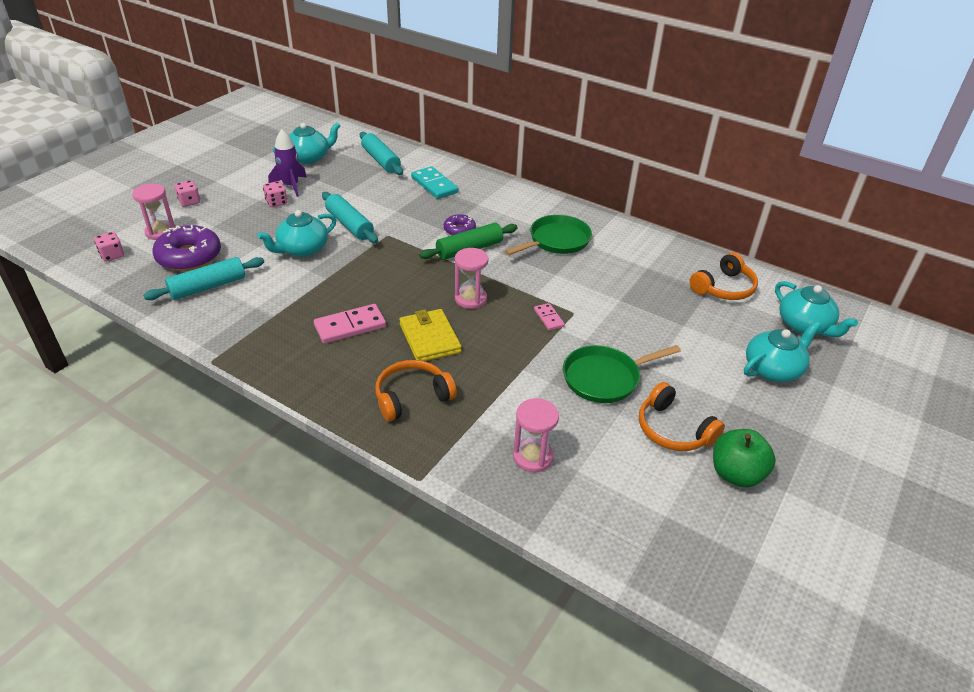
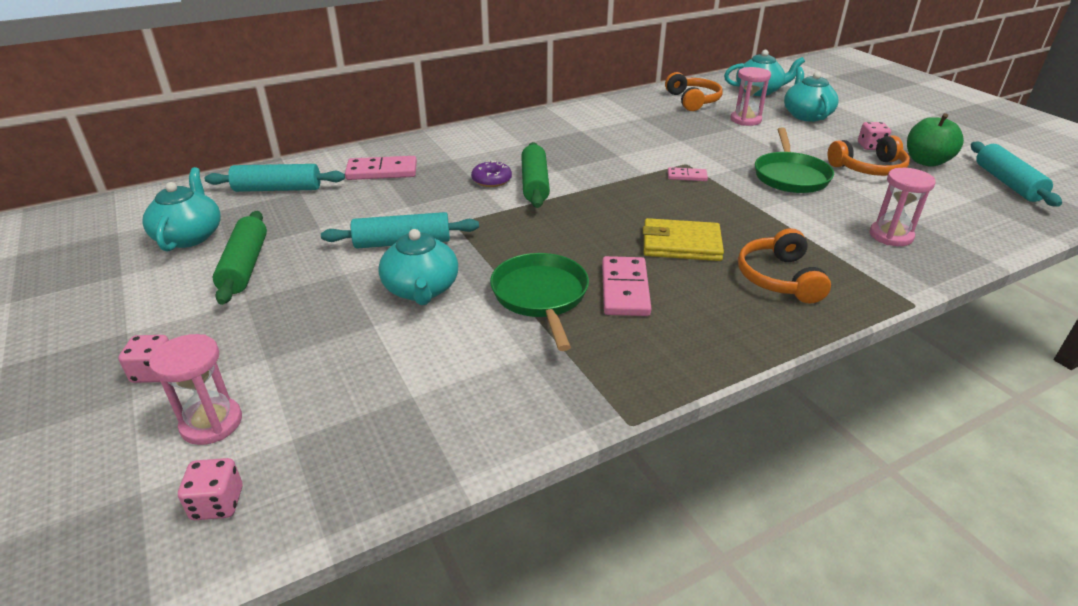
camera: 60 degrees left, 5 degrees down
turquoise rolling pin [143,257,264,300] -> turquoise rolling pin moved to [971,141,1062,207]
purple donut [152,225,221,271] -> none
pink dice [263,181,287,207] -> pink dice moved to [858,122,891,150]
purple rocket [268,129,307,197] -> green rolling pin [213,211,267,305]
turquoise domino [411,166,459,199] -> pink domino [345,156,417,180]
pink hourglass [455,248,489,309] -> pink hourglass moved to [730,67,771,126]
green pan [505,215,592,255] -> green pan moved to [490,253,589,351]

